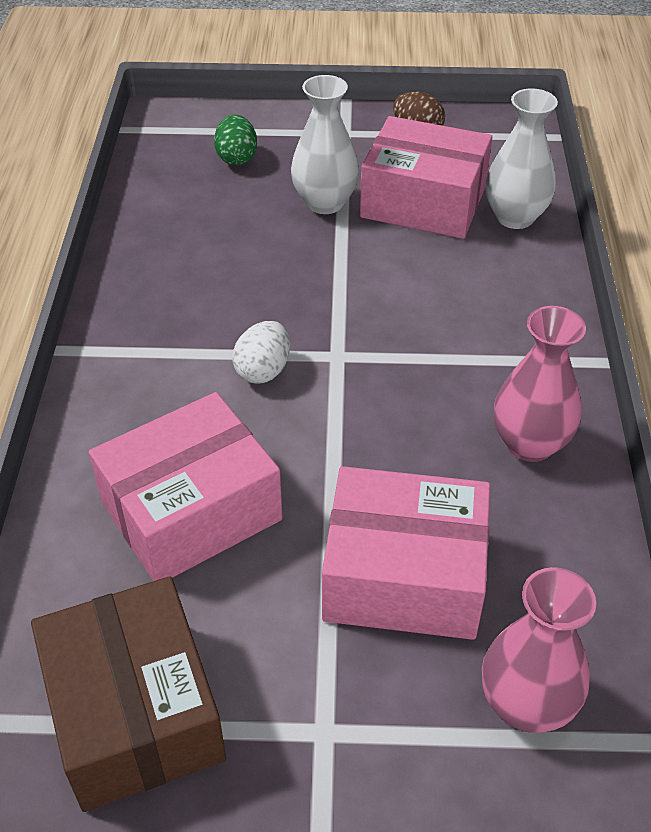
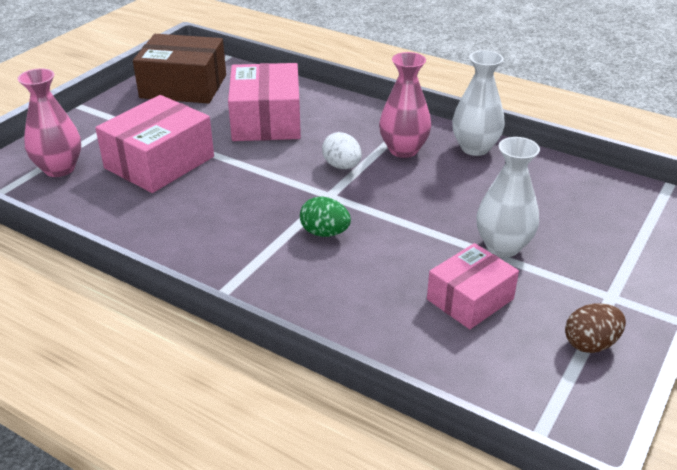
camera: 120 degrees right, 10 degrees down
green egg [214,115,257,165] -> green egg moved to [300,197,351,237]
pink box [360,116,492,239] -> pink box [427,243,519,329], size x0.64
white vase [485,88,558,229] -> white vase moved to [452,50,505,156]
pink vase [494,306,586,462] -> pink vase moved to [379,52,431,158]

